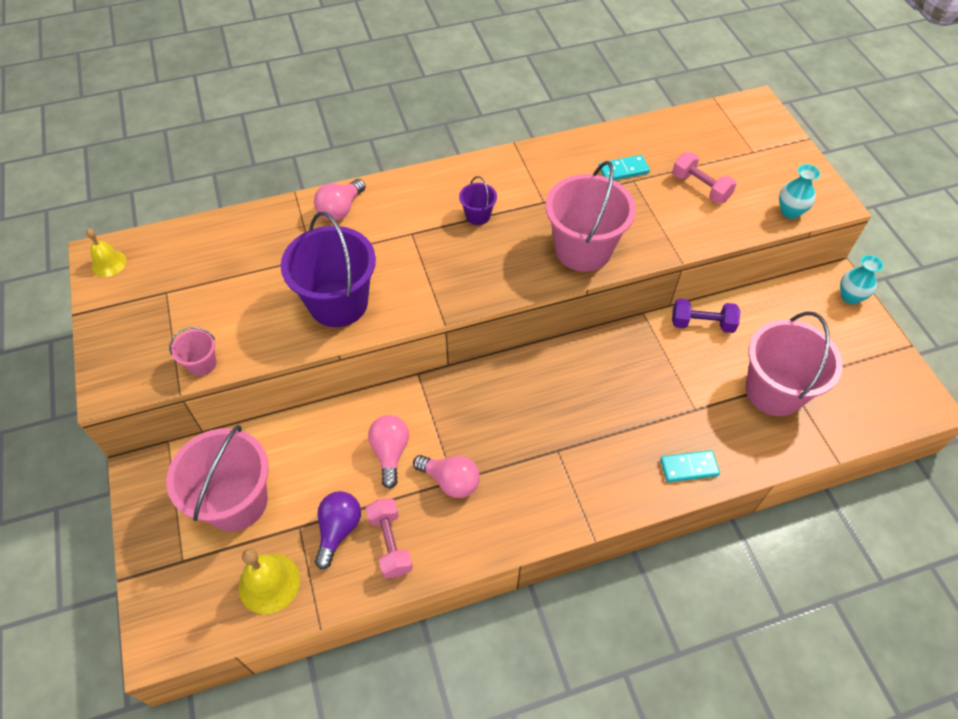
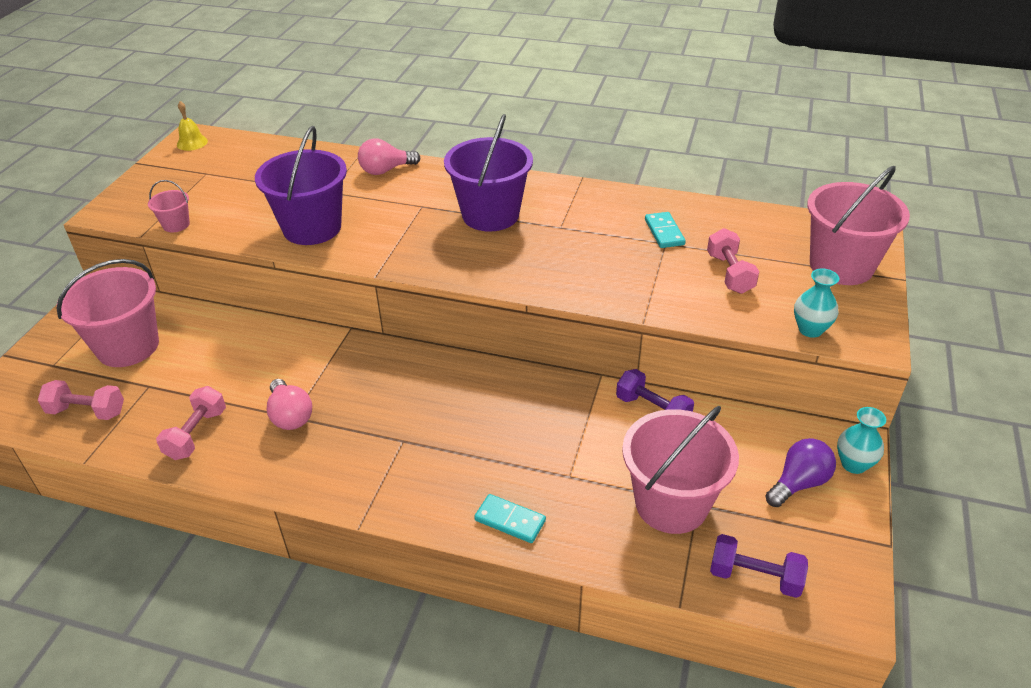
camera: 35 degrees right, 15 degrees down
yellow bell [238,549,300,614] -> pink dumbbell [38,380,124,420]
purple light bulb [315,491,361,569] -> purple light bulb moved to [765,438,836,507]
pink light bulb [368,415,409,489] -> none
purple bucket [459,176,497,225] -> purple bucket [444,114,533,232], size x2.21
pink bucket [546,161,636,272] -> pink bucket moved to [807,166,910,285]
turquoise domino [599,155,650,180] -> turquoise domino turned 60 degrees clockwise [645,212,686,248]
none -> purple dumbbell [710,534,808,598]

